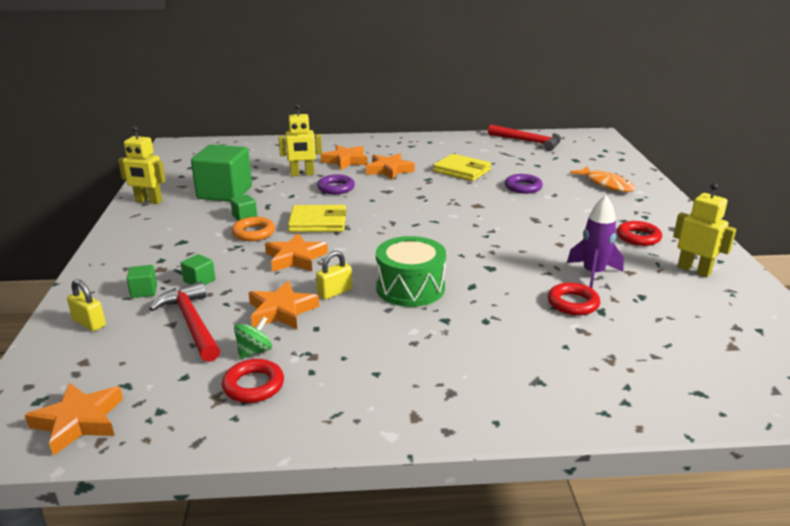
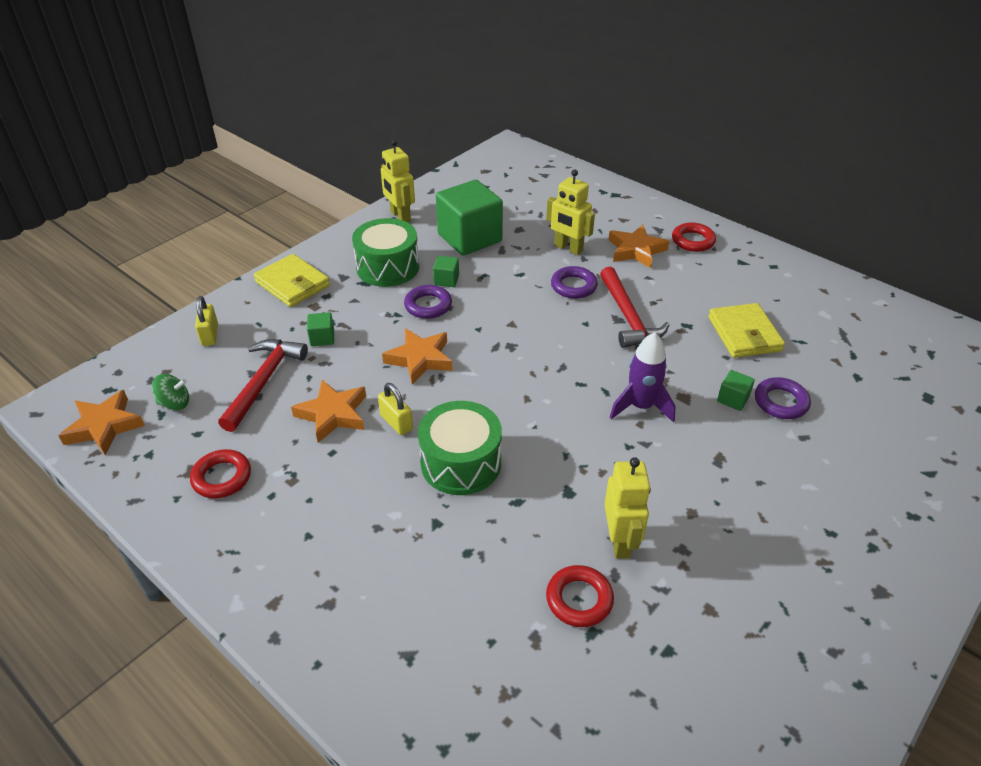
camera: 45 degrees right, 15 degrees up
green cube [127,265,157,298] -> green cube moved to [717,370,755,411]
orange ring [232,217,275,241] -> purple ring [404,285,452,319]
green spinning top [234,316,272,359] -> green spinning top moved to [152,374,189,410]
yellow wallet [288,205,347,232] -> yellow wallet moved to [254,254,330,307]
yellow padlock [316,251,352,299] -> yellow padlock turned 45 degrees clockwise [378,383,413,435]
orange star [366,153,415,180] -> none
red hammer [488,124,561,151] -> red hammer moved to [600,267,669,348]
purple rocket [567,195,624,288] -> purple rocket moved to [610,332,675,423]
orange fish [570,166,636,192] -> none
red ring [617,221,662,246] -> red ring moved to [672,222,716,252]
yellow robot [673,183,736,277] -> yellow robot moved to [604,457,651,559]
none -> green drum [352,218,419,287]

